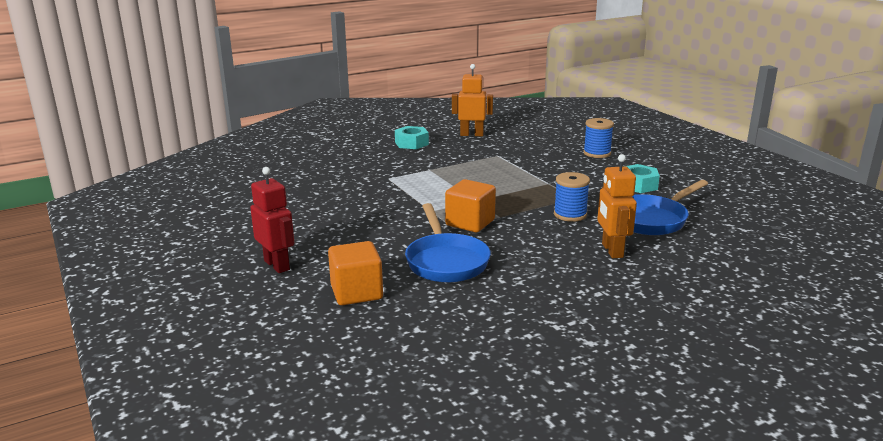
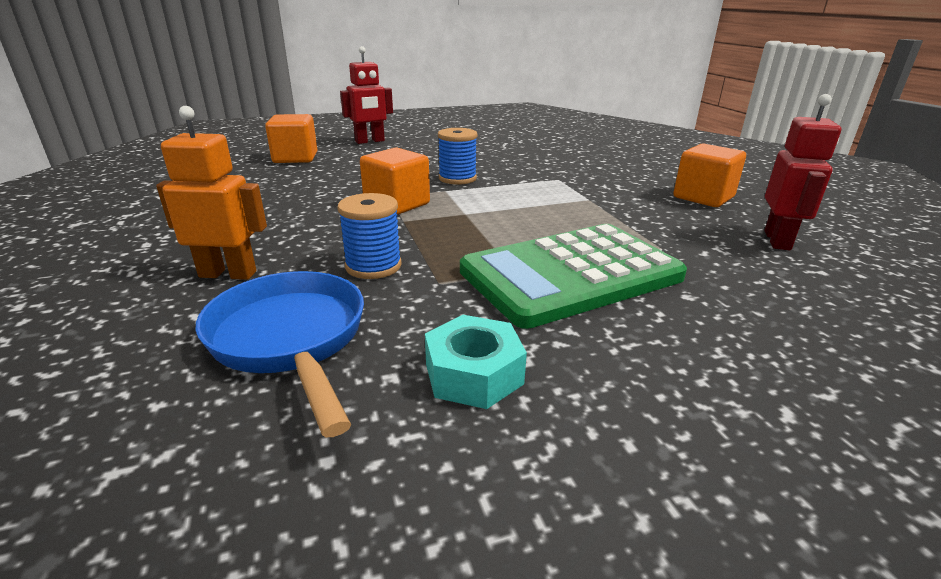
camera: 100 degrees right, 5 degrees up
turquoise nut [395,126,429,149] -> orange cube [673,143,746,207]
blue pan [405,203,491,282] -> none
orange robot [452,64,493,136] -> red robot [764,94,841,250]
blue spool [583,118,614,158] -> blue spool moved to [438,128,477,185]
none -> green calculator [460,224,687,329]

